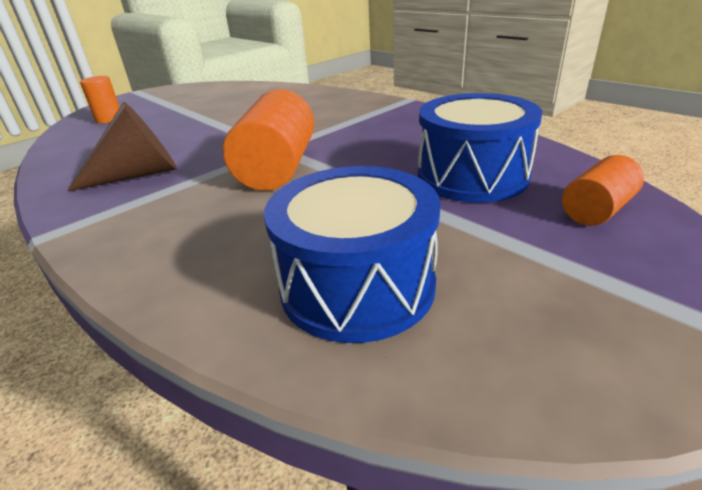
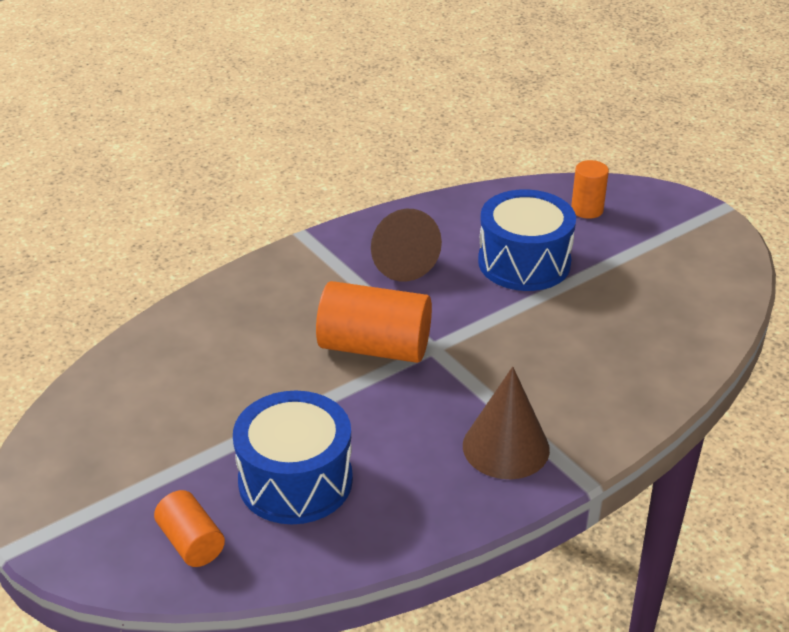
camera: 95 degrees right, 5 degrees up
blue drum [264,166,441,343] -> blue drum moved to [478,189,576,291]
none -> brown cone [463,367,550,479]

